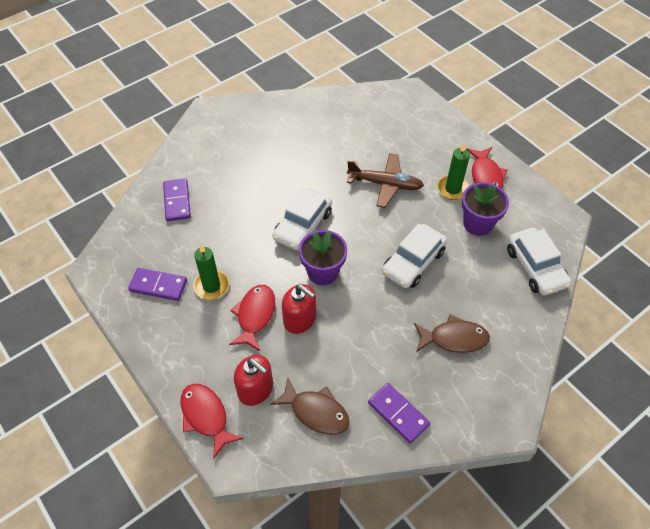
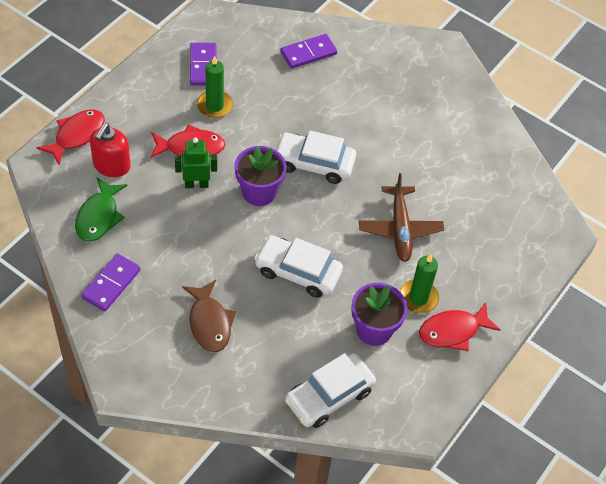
camera: 70 degrees right, 0 degrees up
brown fish [270,378,350,435] -> green fish [75,177,128,242]
red soap dispenser [282,284,316,334] -> green robot [175,138,217,188]

